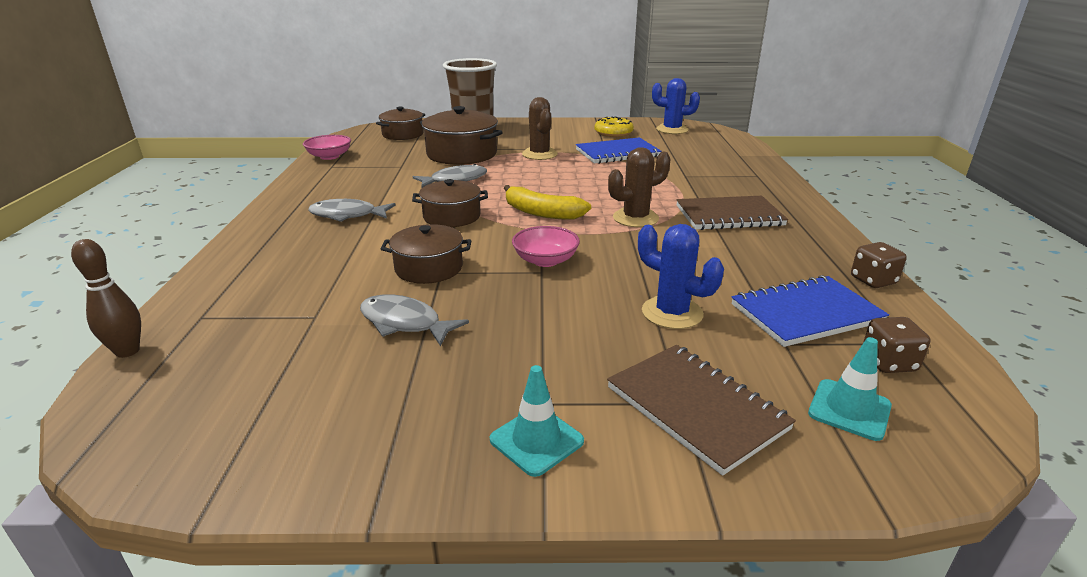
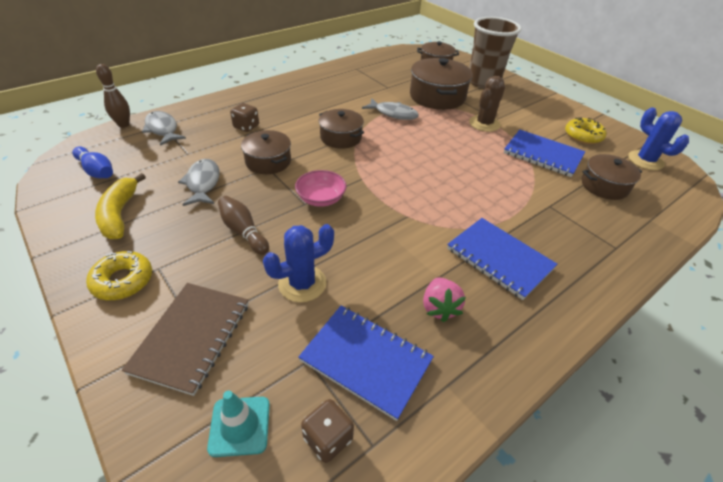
camera: 50 degrees right, 15 degrees up
pink bowl [303,135,351,160] -> none
grey fish [308,199,396,222] -> grey fish moved to [142,111,186,146]
turquoise traffic cone [490,365,584,477] -> yellow donut [86,251,152,300]
yellow banana [504,185,591,220] -> yellow banana moved to [95,173,146,239]
brown cactus [608,147,671,227] -> none
blue cactus [638,224,724,329] -> blue cactus turned 60 degrees clockwise [263,224,334,302]
brown notebook [676,196,788,230] -> blue notebook [447,218,558,300]
brown dice [851,242,907,288] -> brown dice moved to [230,103,259,132]
none -> blue bowling pin [72,147,113,178]
none -> brown bowling pin [218,196,269,255]
none -> pink strawberry [423,278,466,322]
none -> brown pot [582,154,642,200]

